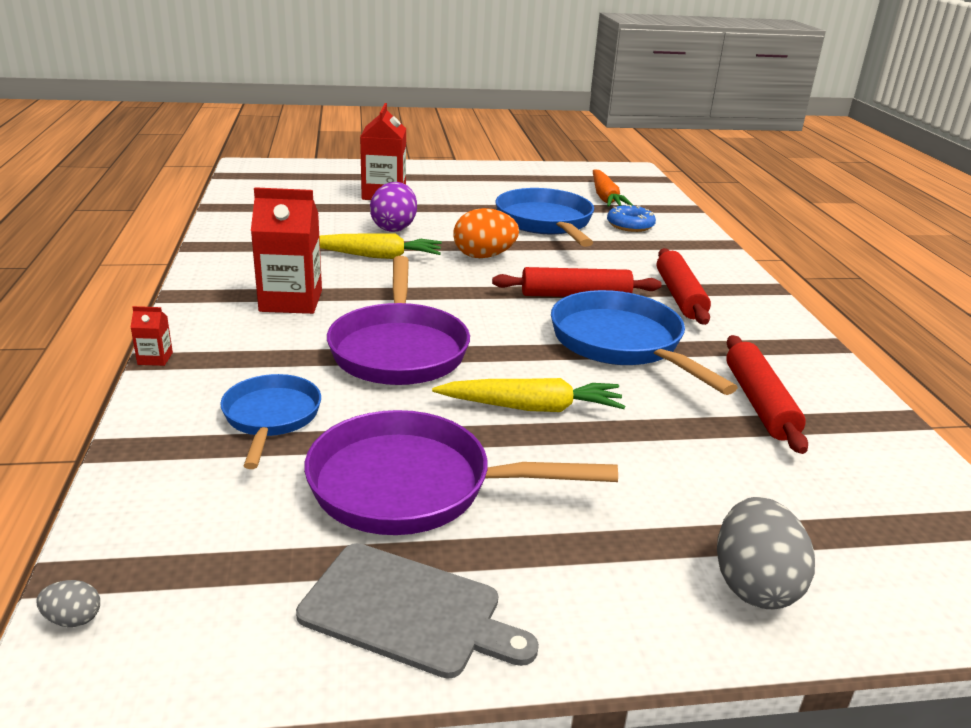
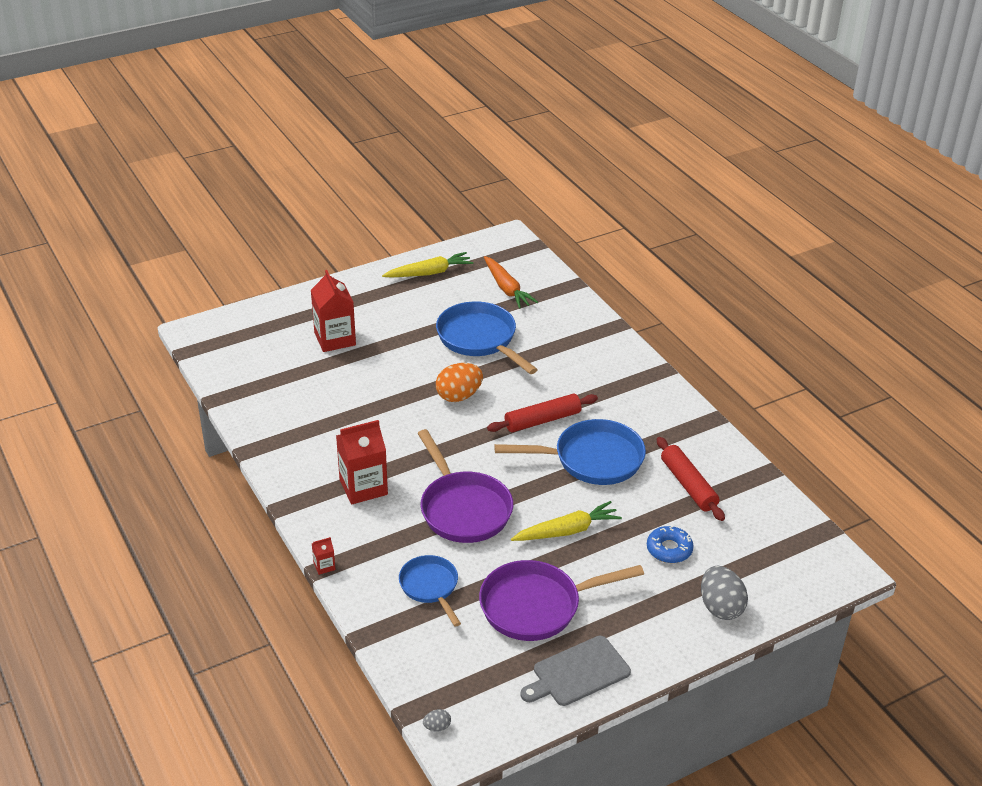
camera: 20 degrees left, 10 degrees up
grey cutting board [296,543,539,679] -> grey cutting board turned 150 degrees clockwise [520,636,631,706]
yellow carrot [319,233,442,259] -> yellow carrot moved to [382,252,473,278]
purple egg [370,182,417,232] -> none
blue pan [551,290,738,395] -> blue pan turned 135 degrees clockwise [494,419,646,485]
blue donut [607,205,656,232] -> blue donut moved to [647,526,694,563]
red rolling pin [657,248,711,325] -> none

